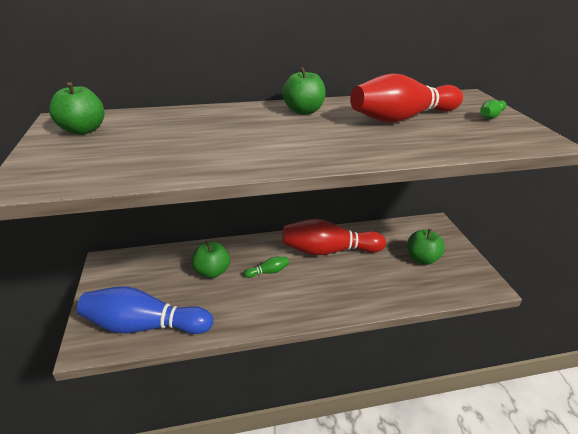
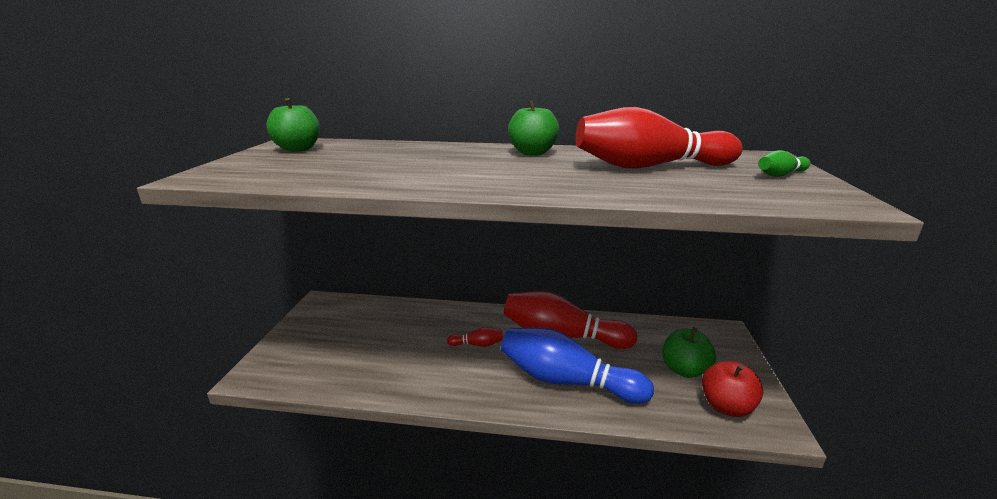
camera: 20 degrees right, 10 degrees down
blue bowling pin [77,286,213,334] -> blue bowling pin moved to [501,327,654,404]
green apple [191,241,230,278] -> none
green bowling pin [244,257,289,278] -> red bowling pin [447,327,503,347]
none -> red apple [702,361,764,417]

